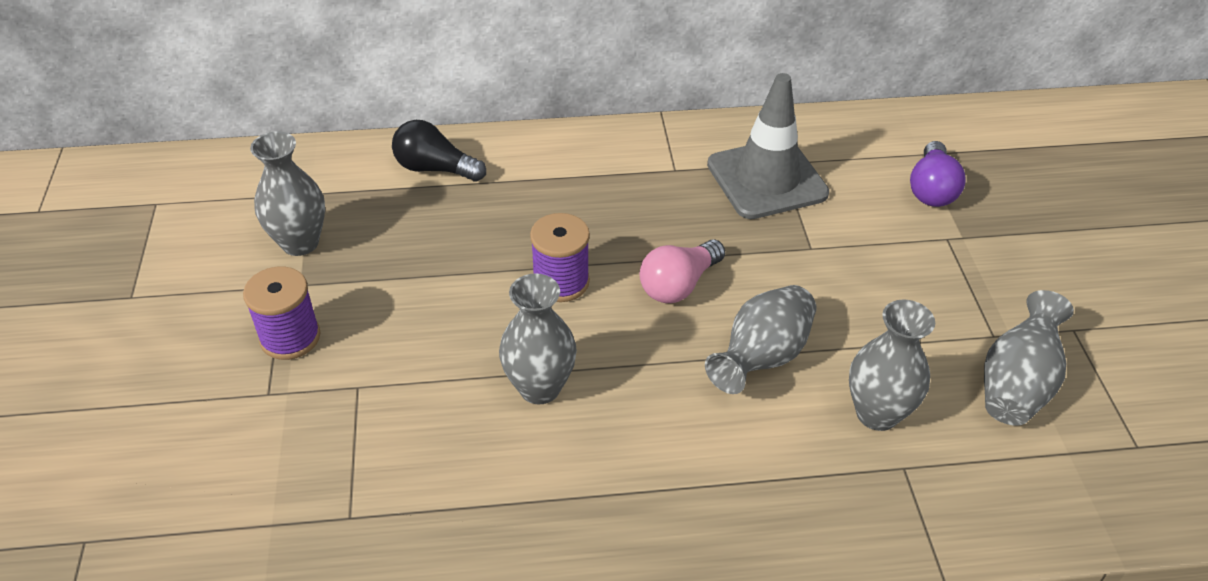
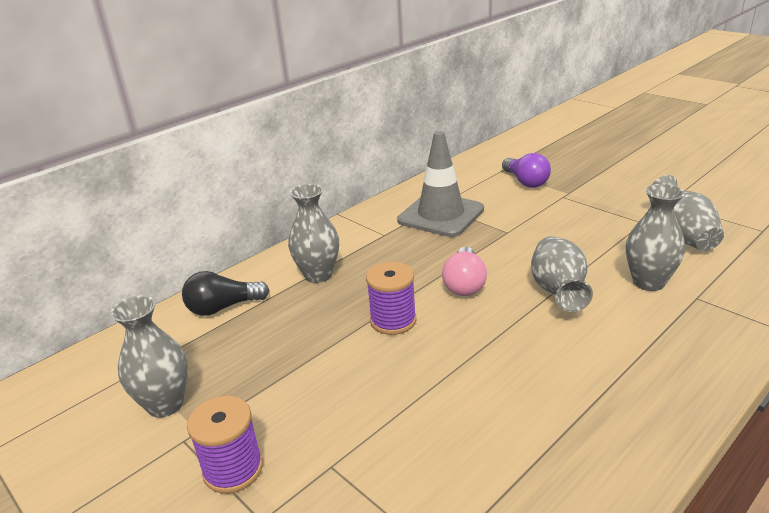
camera: 35 degrees left, 15 degrees down
grey vase [499,273,577,404] -> grey vase moved to [288,184,339,283]

